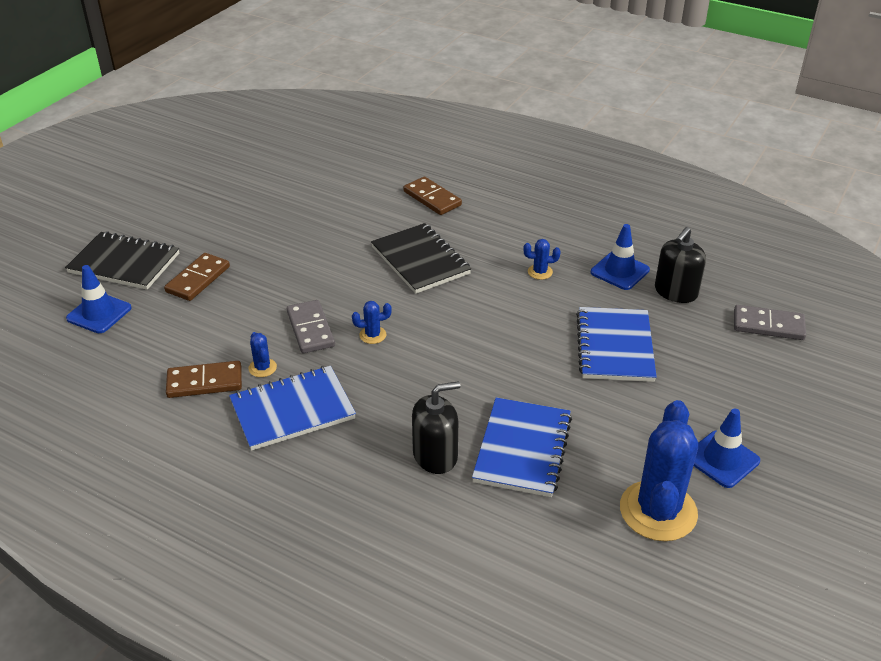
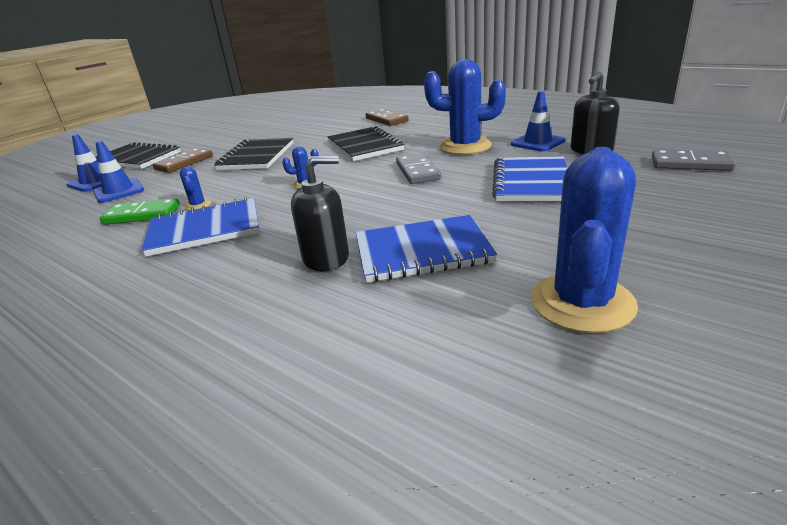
camera: 10 degrees right, 10 degrees down
brown domino [166,361,242,398] -> green domino [100,198,180,225]
grey domino [287,300,335,353] -> grey domino moved to [396,153,441,184]
blue notebook [472,397,572,497] -> blue notebook turned 60 degrees clockwise [356,215,497,282]
blue cactus [524,239,561,280] -> blue cactus [424,59,506,155], size x2.36
blue traffic cone [694,408,760,488] -> blue traffic cone moved to [93,141,144,203]
none -> black notebook [214,138,293,170]

